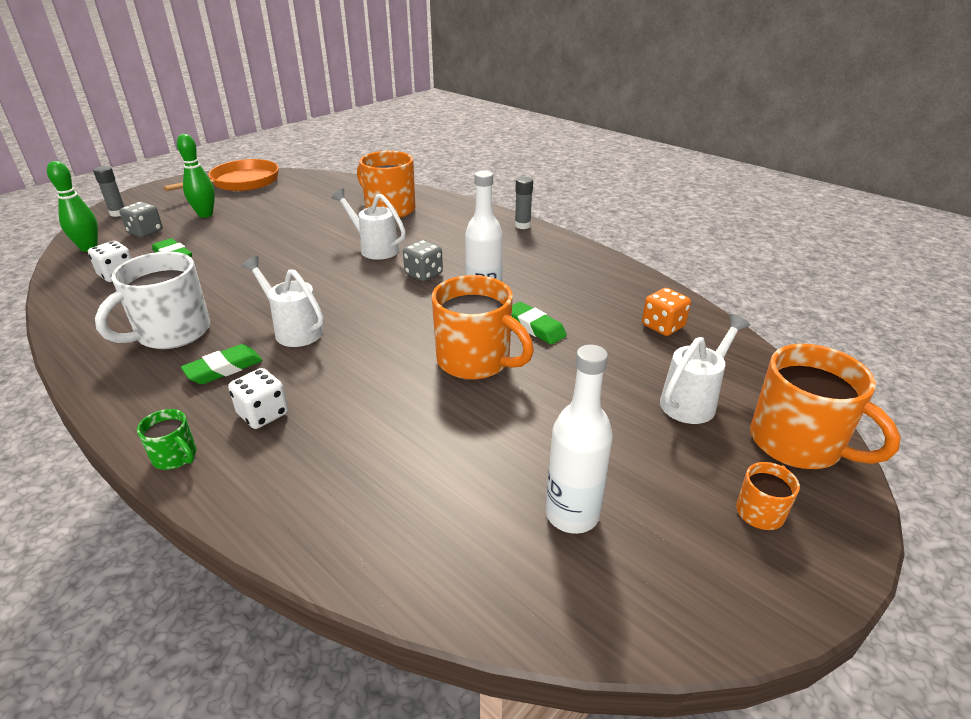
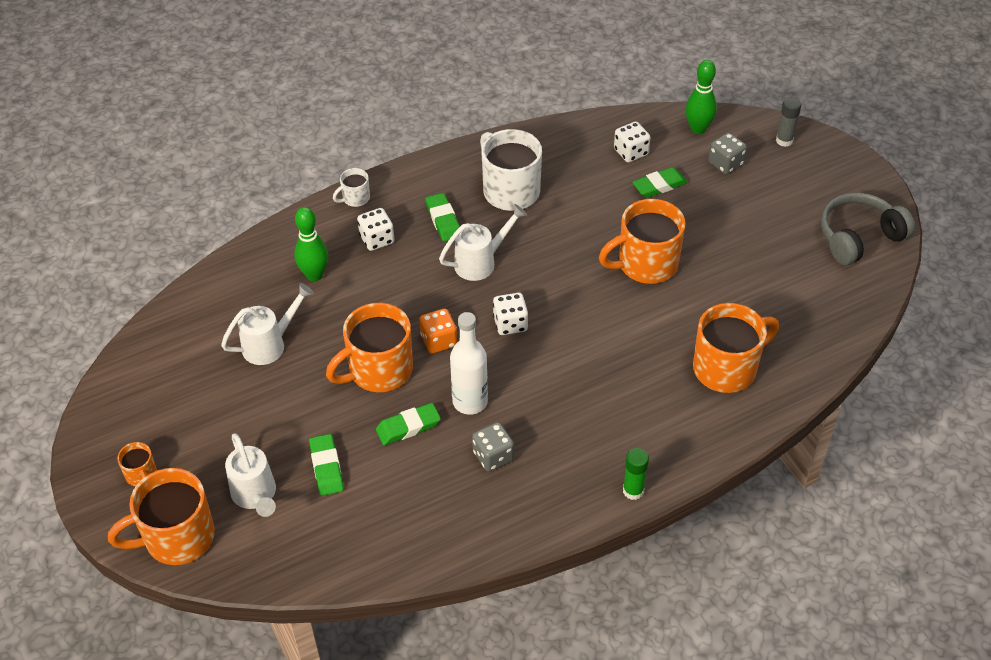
camera: 110 degrees right, 15 degrees up
green mug [137,409,196,470] -> white mug [333,168,370,207]
orange pan [163,159,279,191] -> grey headphones [821,192,915,265]
green bowling pin [177,134,215,218] -> green bowling pin moved to [294,207,328,281]
white watering can [331,188,406,260] -> white watering can moved to [221,283,314,365]
grey dice [403,240,443,281] -> grey dice moved to [472,422,514,472]
grey glue stick [515,177,533,229] -> green glue stick [623,448,649,500]
white bottle [546,345,613,534] -> none
orange dice [642,288,691,336] -> orange dice moved to [419,309,457,354]
none -> green eraser [309,434,344,496]
none -> white dice [493,293,528,335]
none -> orange mug [599,199,686,284]

